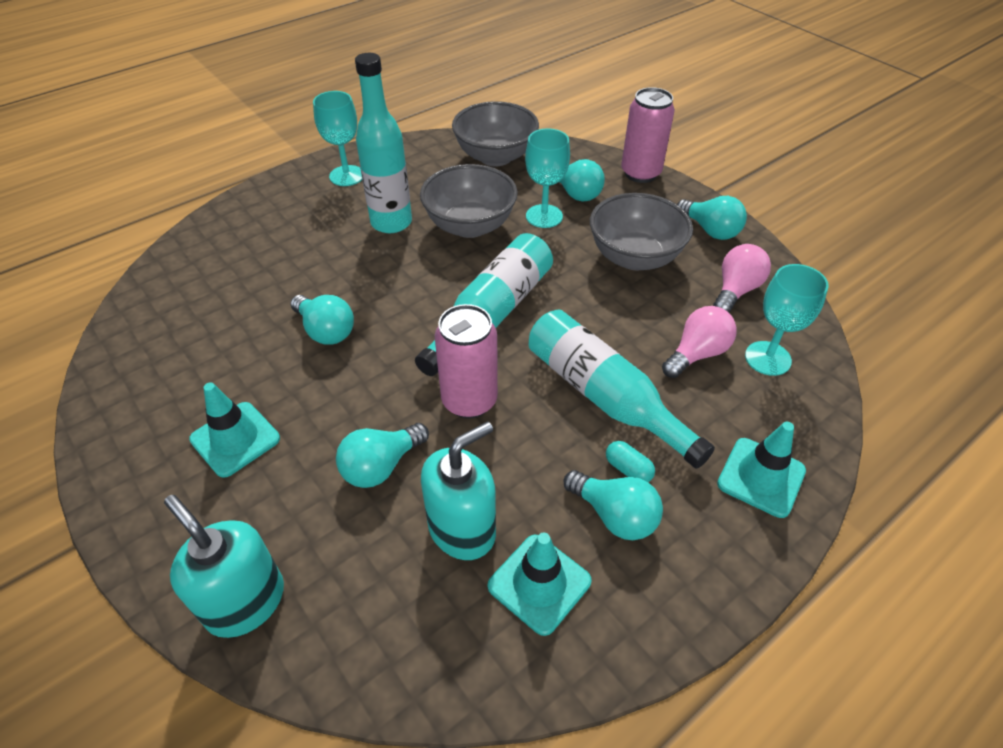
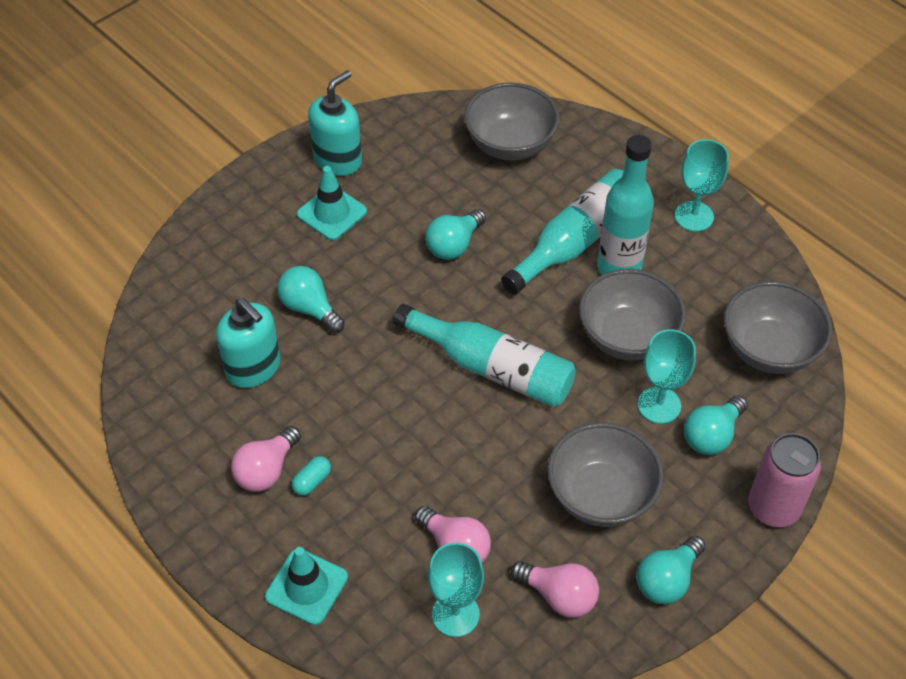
camera: 85 degrees right, 5 degrees up
turquoise soap dispenser [164,495,284,638] -> turquoise soap dispenser moved to [308,70,362,176]
pink can [435,304,498,419] -> none
turquoise traffic cone [488,533,592,636] -> none
turquoise bottle [529,310,715,469] -> turquoise bottle moved to [501,169,624,294]
turquoise light bulb [564,470,663,540] -> pink light bulb [231,426,301,492]
none -> grey bowl [464,83,560,160]

